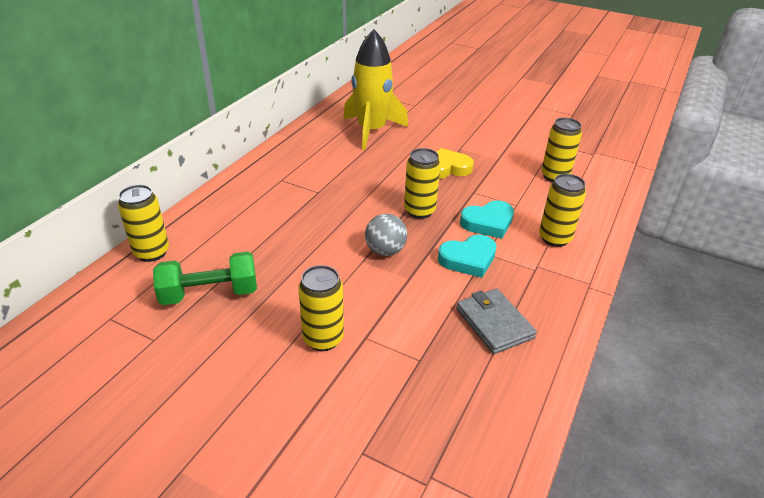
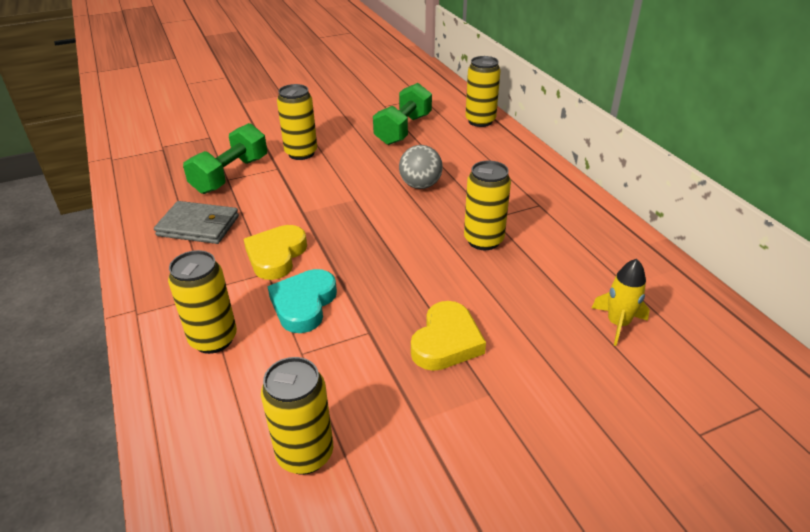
camera: 130 degrees right, 0 degrees up
yellow rocket [343,29,408,150] -> yellow rocket [592,259,650,346], size x0.46
grey ball [365,214,407,256] -> grey ball moved to [399,145,443,189]
yellow can [404,148,441,219] -> yellow can moved to [464,160,511,250]
turquoise heart [438,235,497,278] -> yellow heart [244,225,307,280]
none -> green dumbbell [183,123,267,194]

